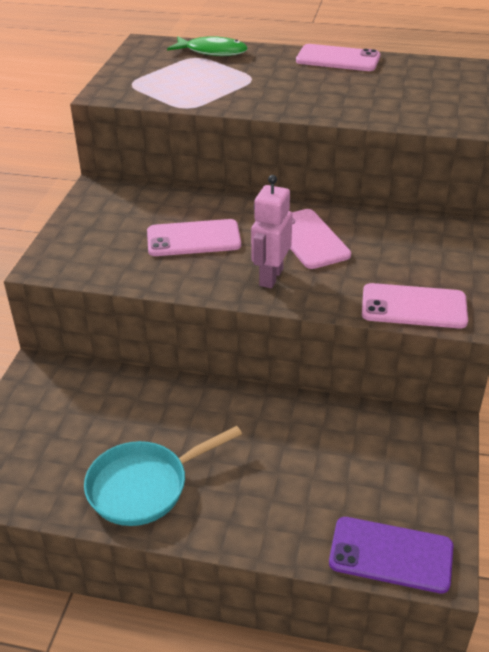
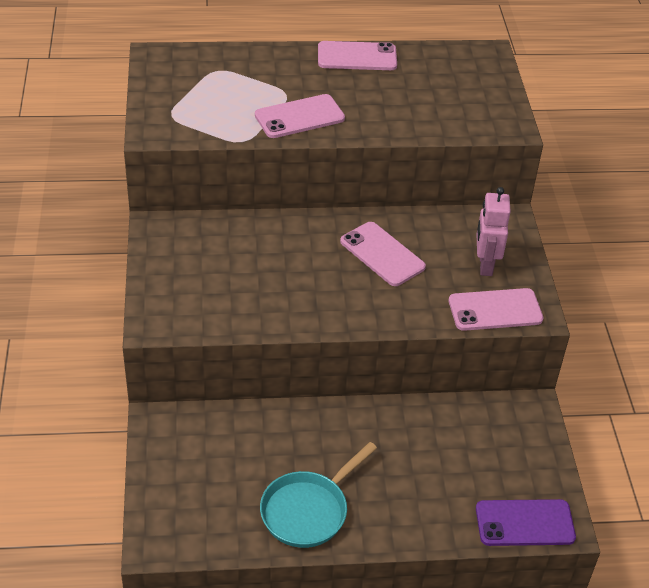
camera: 20 degrees left, 5 degrees up
pink phone [147,219,241,256] -> pink phone moved to [255,94,345,138]
green fish [167,36,248,56] -> none
pink robot [251,175,292,288] -> pink robot moved to [476,187,511,276]

